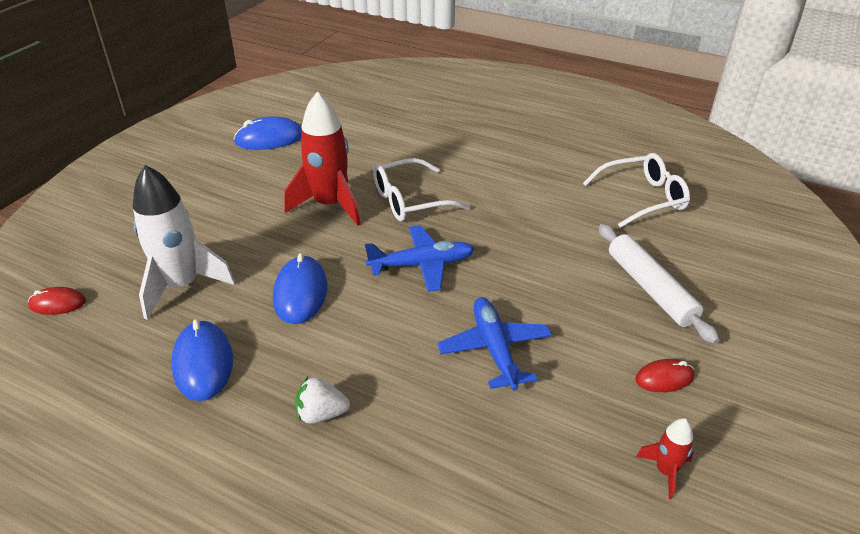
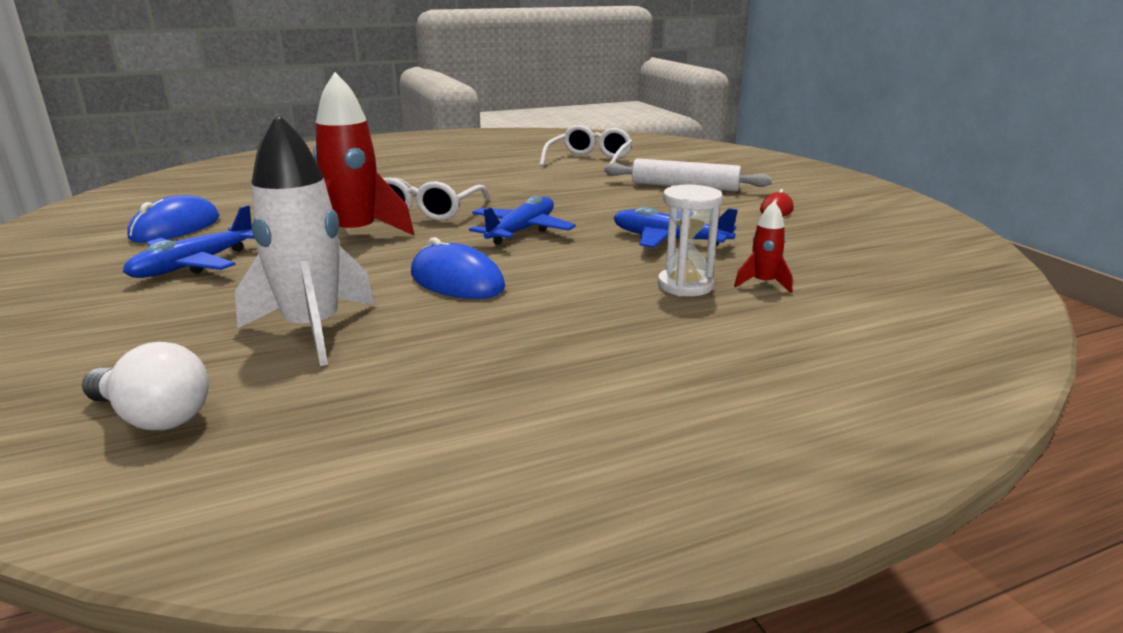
camera: 50 degrees left, 15 degrees down
red mouse [28,287,86,315] -> white light bulb [82,342,209,430]
blue mouse [171,319,233,401] -> none
white strawberry [295,376,350,424] -> none
red rocket [636,418,693,499] -> red rocket moved to [734,201,792,293]
none -> blue plane [123,205,255,278]
none -> white hourglass [658,185,723,296]

